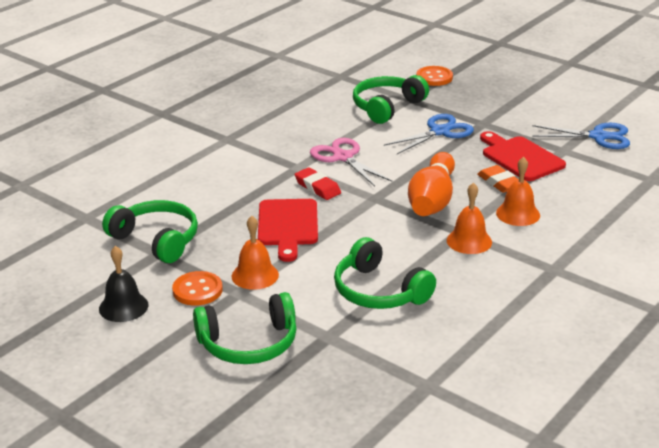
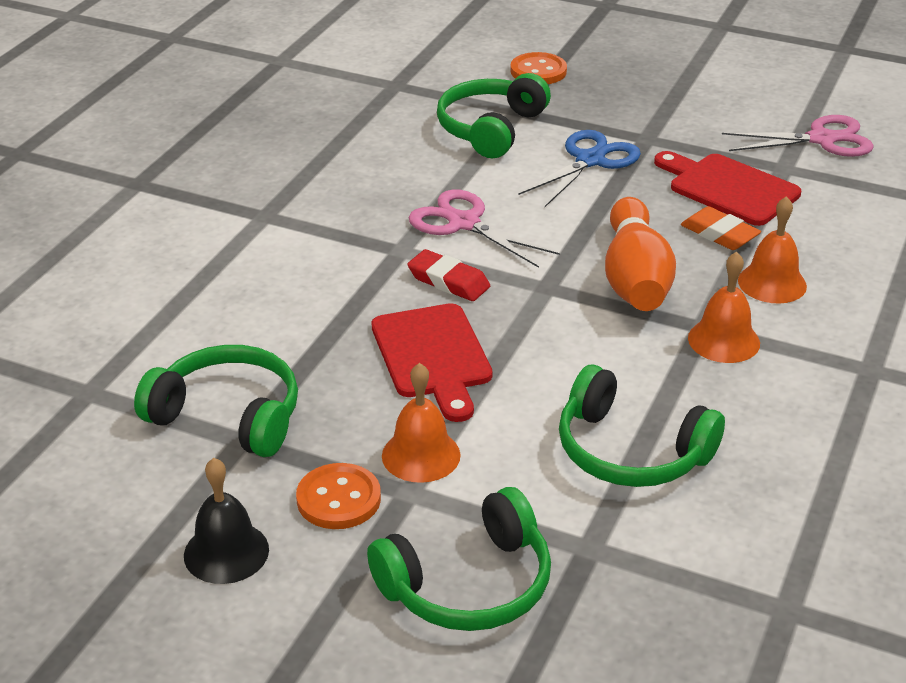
camera: 15 degrees left, 5 degrees up
blue scissors [532,123,630,149] -> pink scissors [722,115,874,157]

